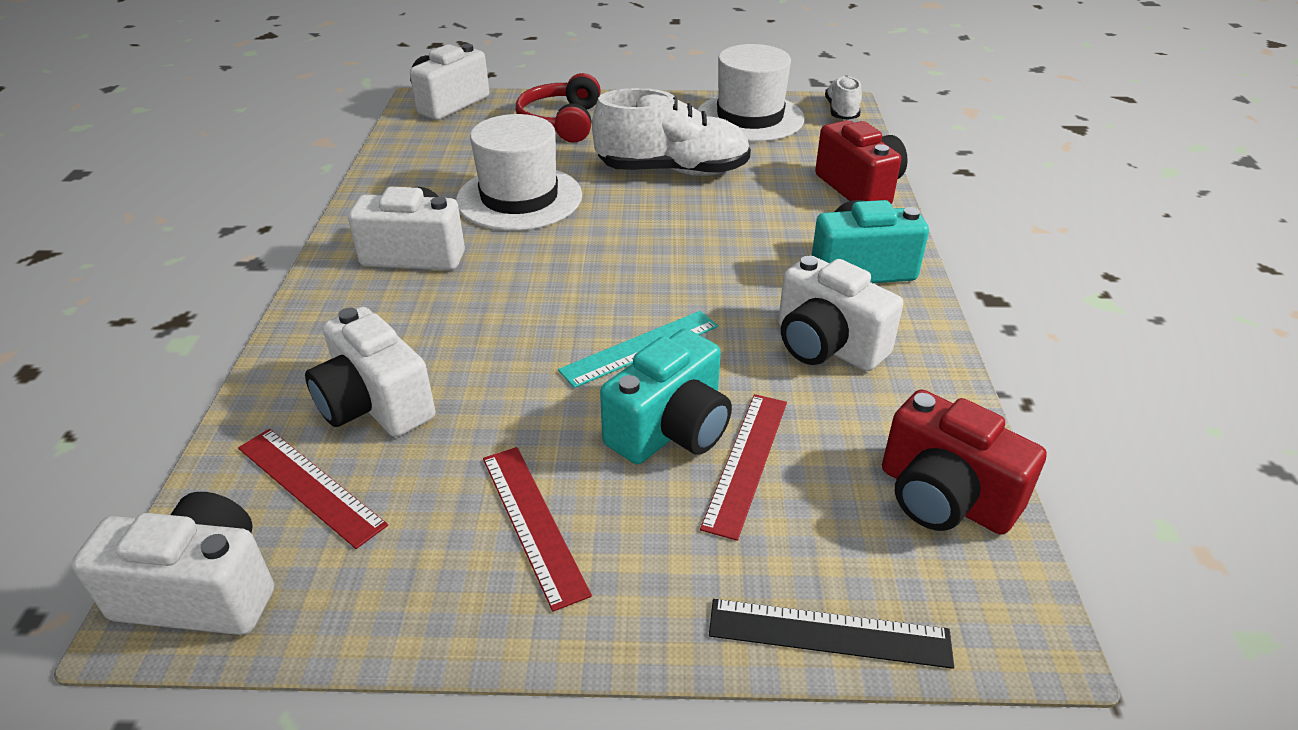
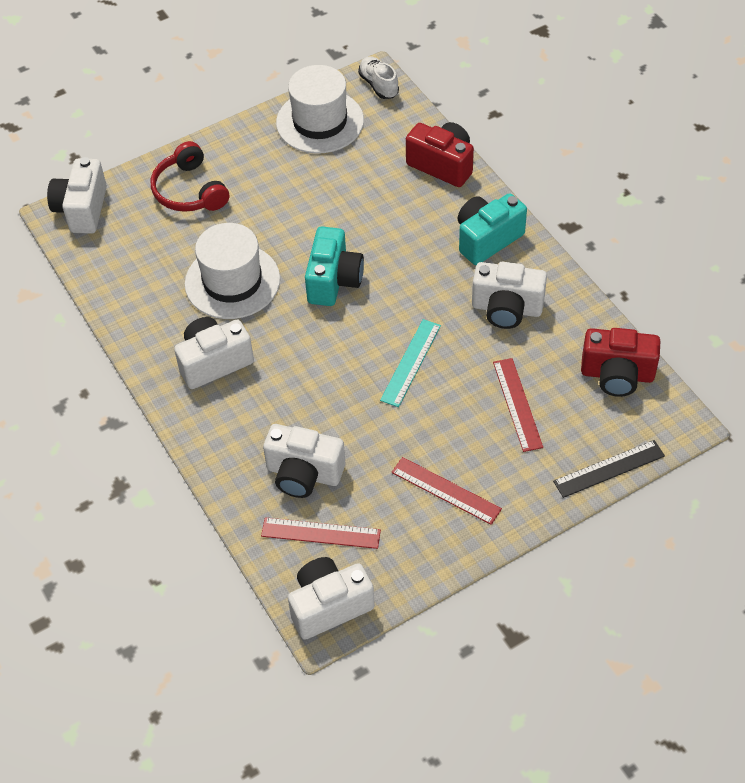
camera: 30 degrees left, 15 degrees up
white shoe [592,88,751,176] -> none
turquoise camera [600,329,732,464] -> turquoise camera moved to [305,226,364,306]

